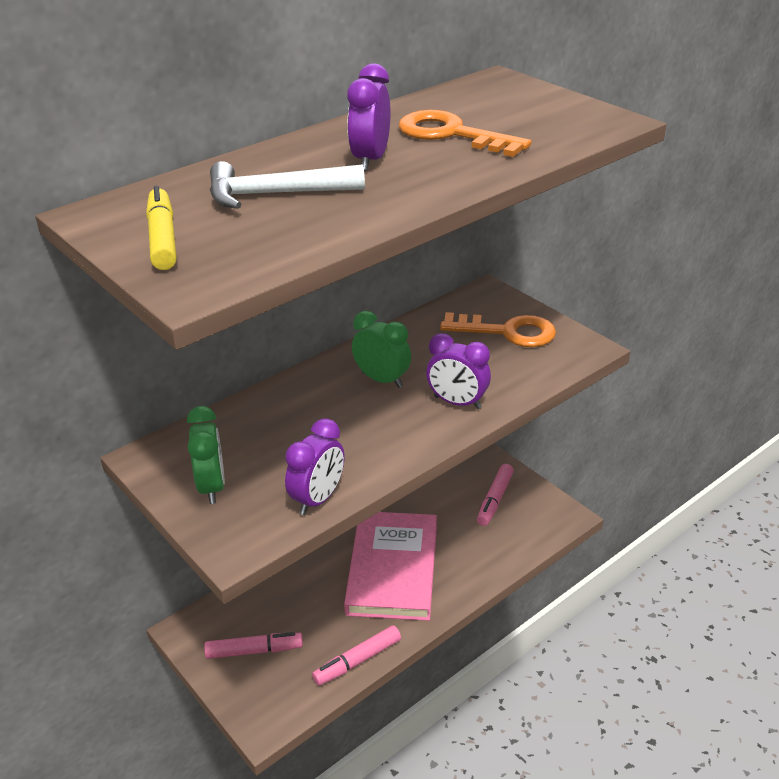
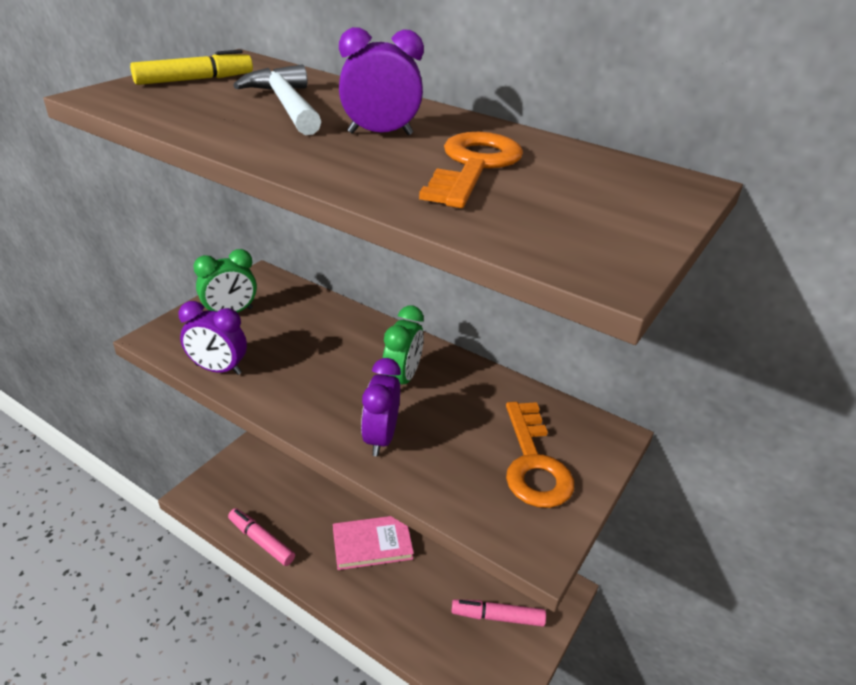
camera: 70 degrees right, 0 degrees up
pink marker [204,632,303,659] -> none
pink book [344,512,437,621] -> pink book [333,516,414,570], size x0.62

